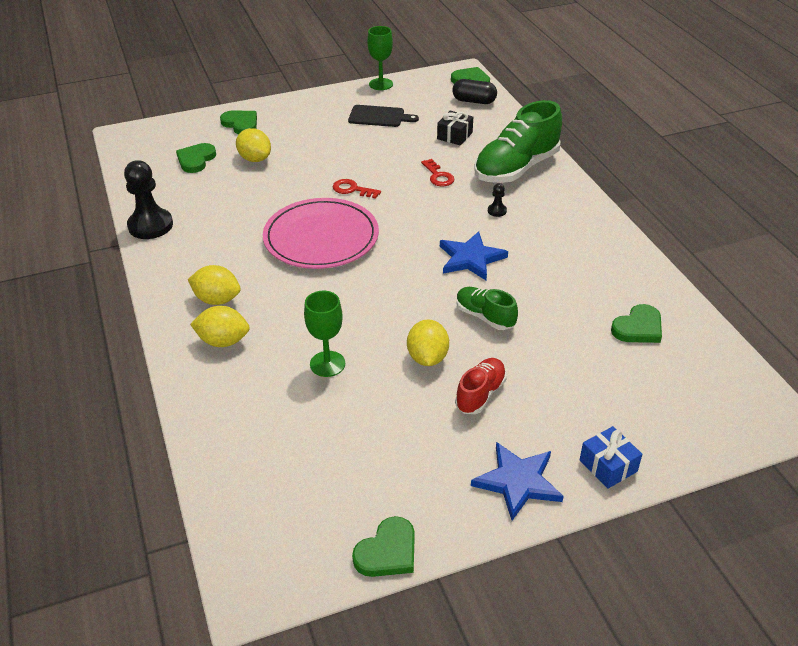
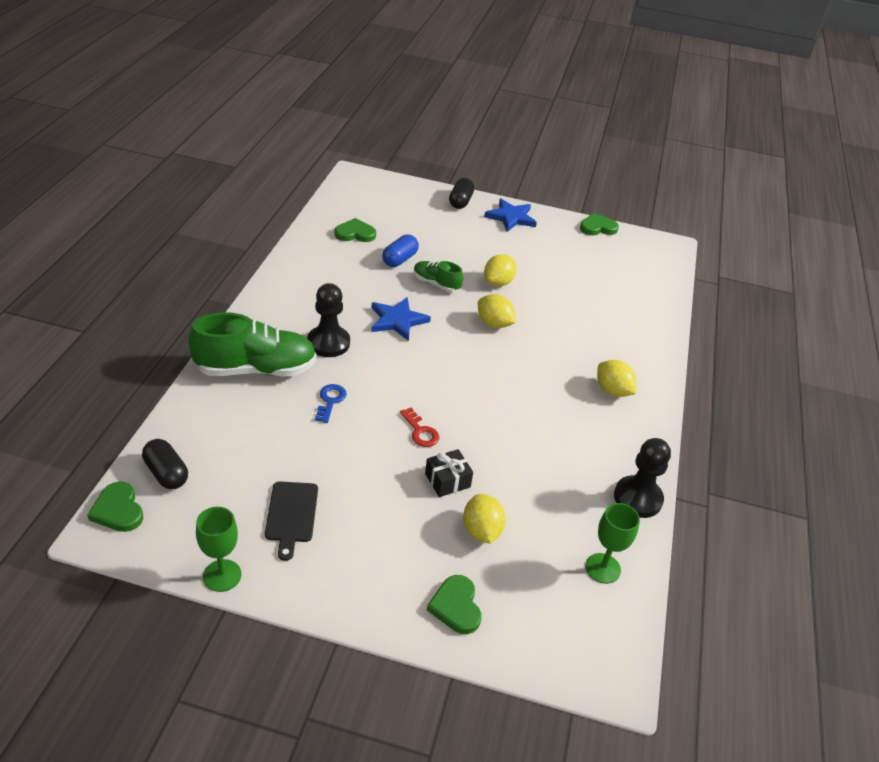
camera: 150 degrees left, 0 degrees up
green heart [176,143,216,173] -> none
yellow lemon [190,306,250,347] -> yellow lemon moved to [478,294,516,328]
pink plate [263,198,379,269] -> none
green goblet [304,291,345,377] -> green goblet moved to [585,503,640,584]
black cutting board [348,105,419,127] -> black cutting board turned 135 degrees counterclockwise [265,481,318,561]
red key [421,159,454,186] -> blue key [315,384,347,423]
black gift [437,111,473,145] -> black gift moved to [425,449,473,497]
red shoe [455,358,507,414] -> none
green shoe [456,287,518,330] -> green shoe turned 135 degrees clockwise [414,261,463,292]
black pawn [488,183,507,217] -> black pawn [307,283,350,357], size x2.27
blue gift [580,426,642,489] -> black capsule [449,178,474,209]
none -> blue capsule [382,234,419,267]

